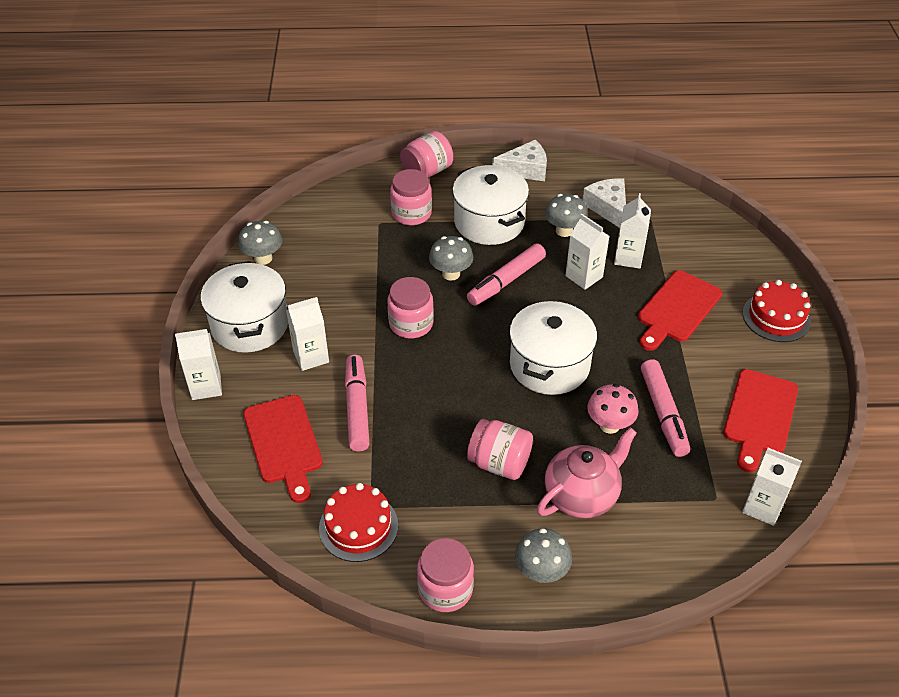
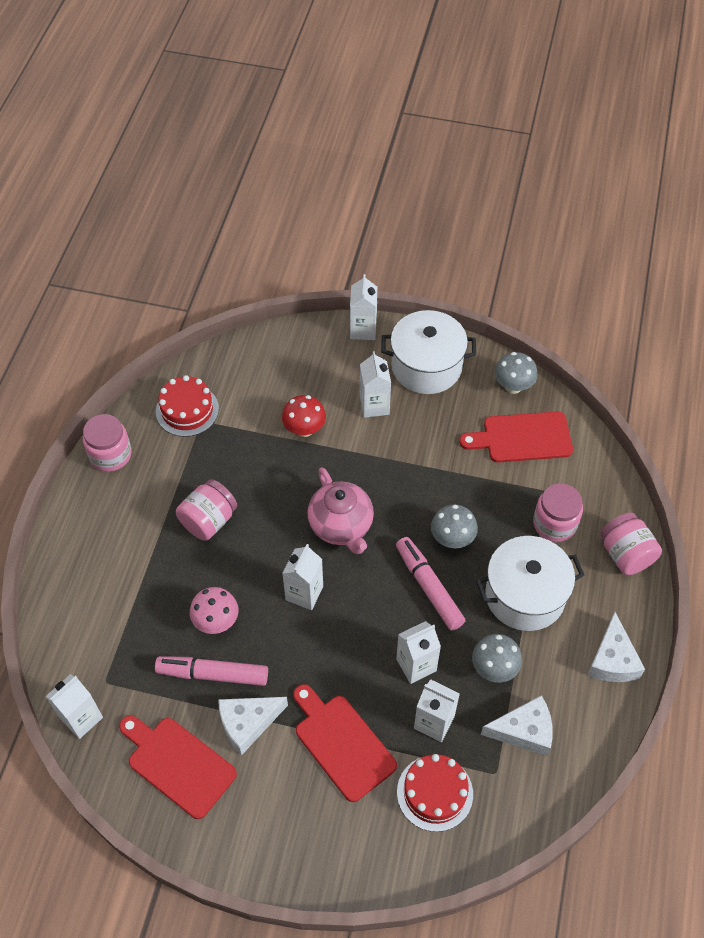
camera: 105 degrees right, 10 degrees up
red cutting board [243,395,323,503] -> red cutting board moved to [459,411,573,463]
pink marker [345,355,370,452] -> red mushroom [282,395,326,437]
pink jar [388,277,434,339] -> none
white pot [509,300,597,395] -> white carton [282,544,323,610]
grey mushroom [515,528,572,583] -> none
pink teapot [537,427,637,518] -> pink teapot moved to [307,467,374,554]
red cake [743,280,811,342] -> red cake moved to [397,754,473,832]
none -> white cheese [218,697,288,755]

